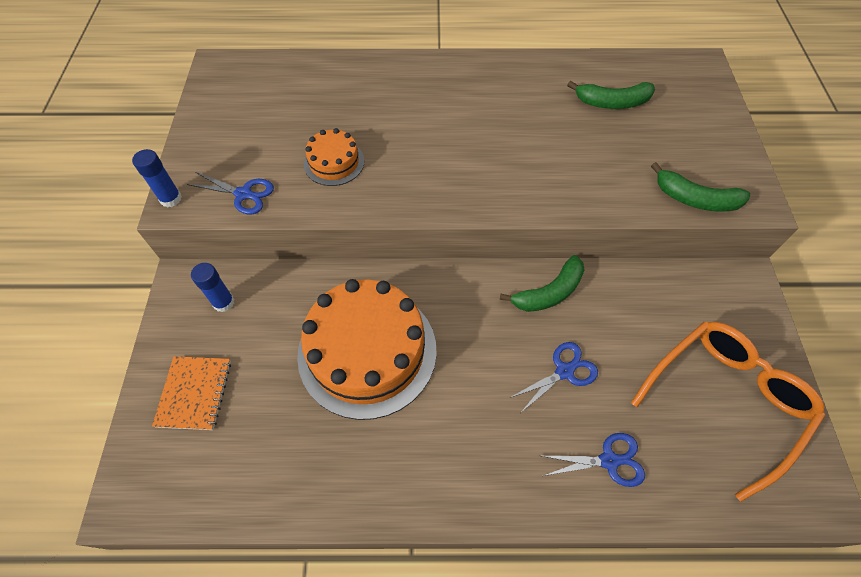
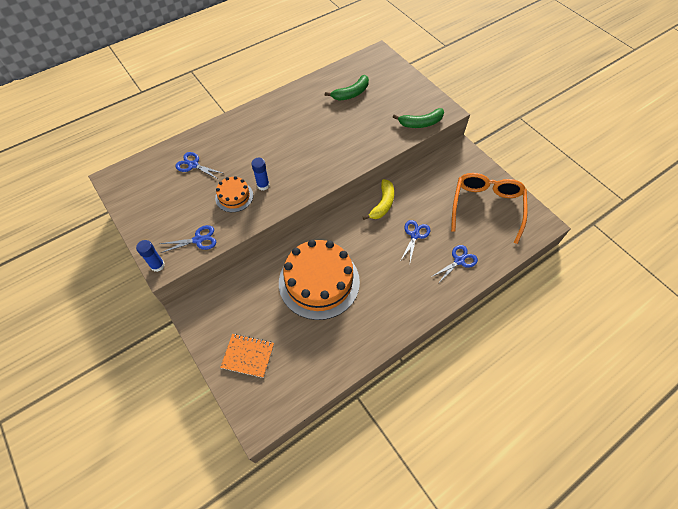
camera: 35 degrees left, 0 degrees up
orange notebook [152,356,231,430] -> orange notebook turned 45 degrees counterclockwise [220,334,274,378]
blue glue stick [191,263,235,312] -> blue glue stick moved to [251,158,270,190]
green banana [500,255,584,312] -> yellow banana [363,179,394,220]
none -> blue scissors [175,152,225,180]

